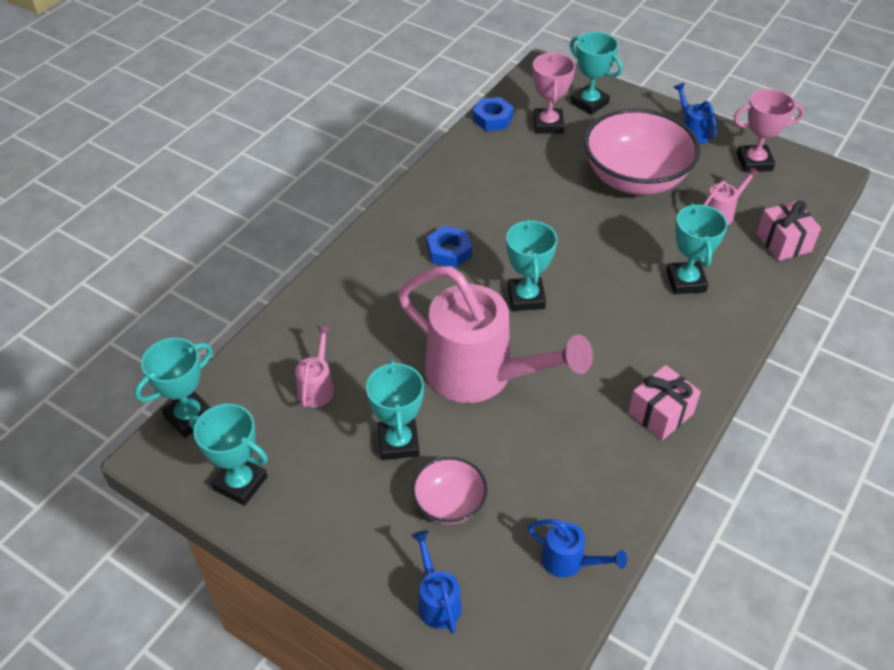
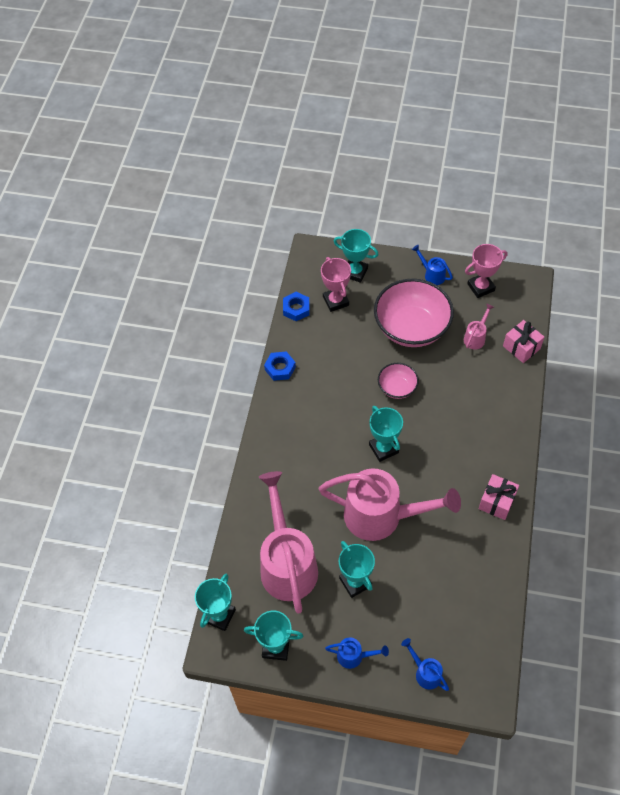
camera: 20 degrees left, 10 degrees up
pink watering can [295,326,334,407] -> pink watering can [258,471,318,614], size x2.36
pink bowl [412,457,488,525] -> pink bowl moved to [378,363,419,399]
blue nut [427,226,472,268] -> blue nut moved to [264,351,296,381]
blue watering can [527,519,627,578] -> blue watering can moved to [325,638,389,669]
turquoise trophy [666,203,728,294] -> none

